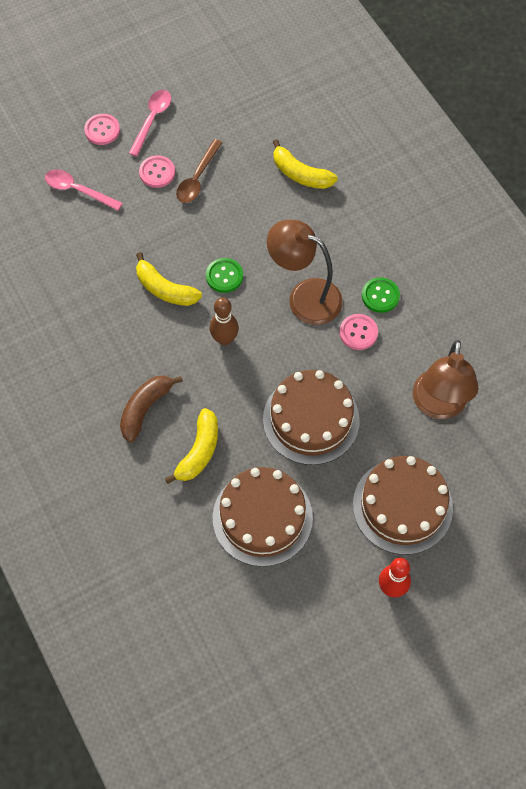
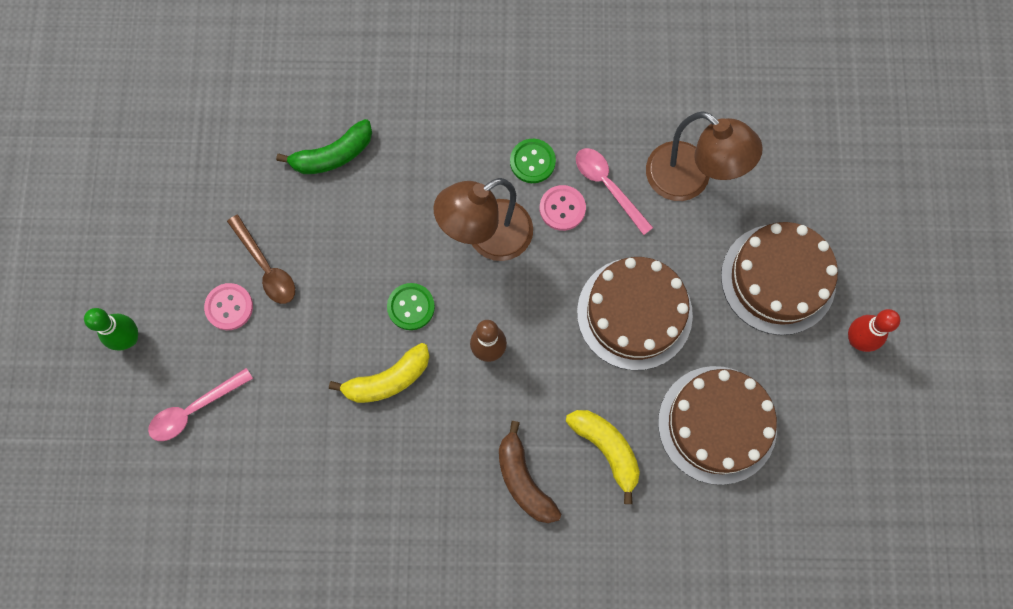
camera: 60 degrees left, 10 degrees up
pink button [84,114,120,145] -> green bowling pin [84,308,138,351]
pink spoon [129,90,171,157] -> pink spoon moved to [576,148,653,235]
yellow banana [273,139,338,189] -> green banana [276,119,372,174]

